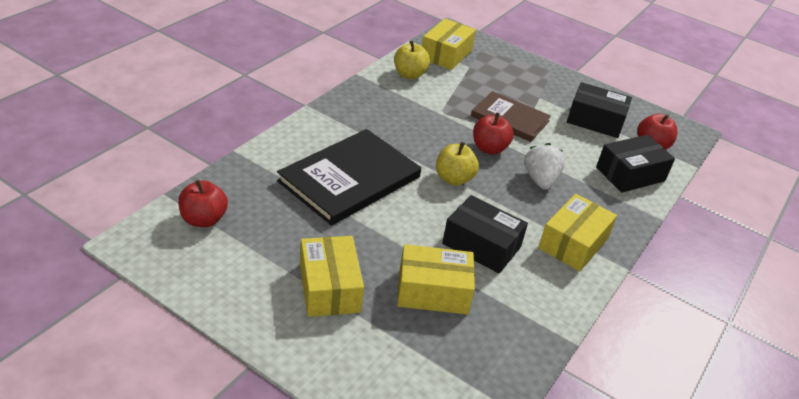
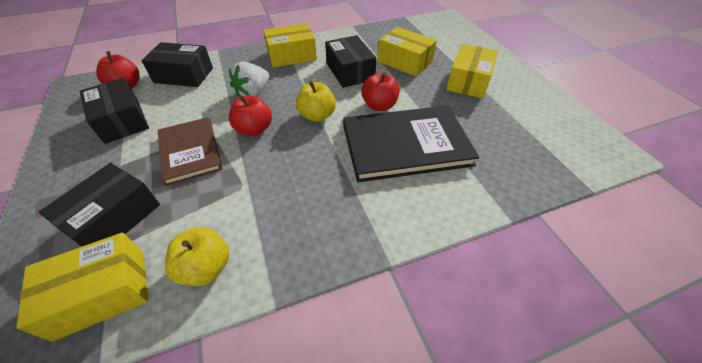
camera: 140 degrees left, 10 degrees up
red apple [178,180,228,227] -> red apple moved to [361,72,400,111]
none -> black box [39,163,160,247]

